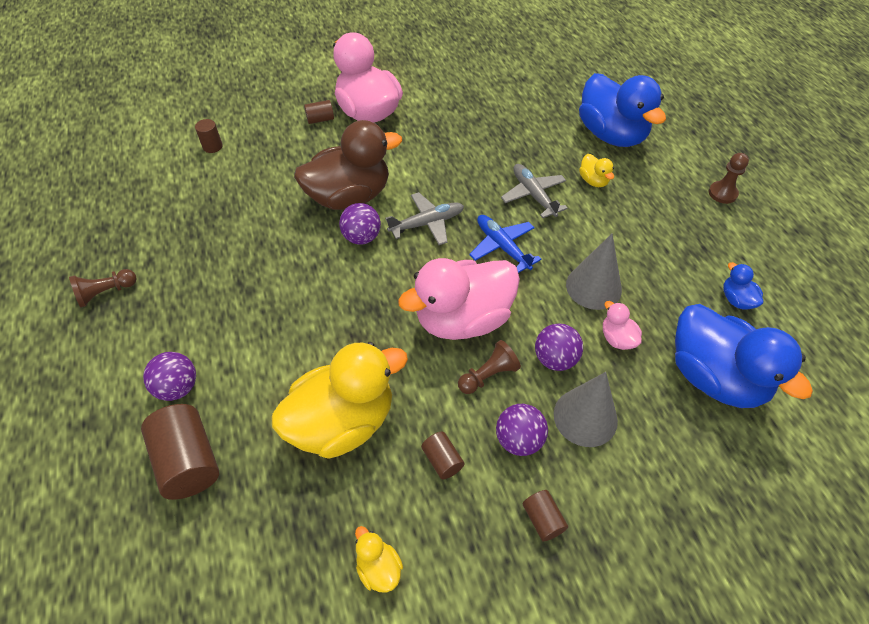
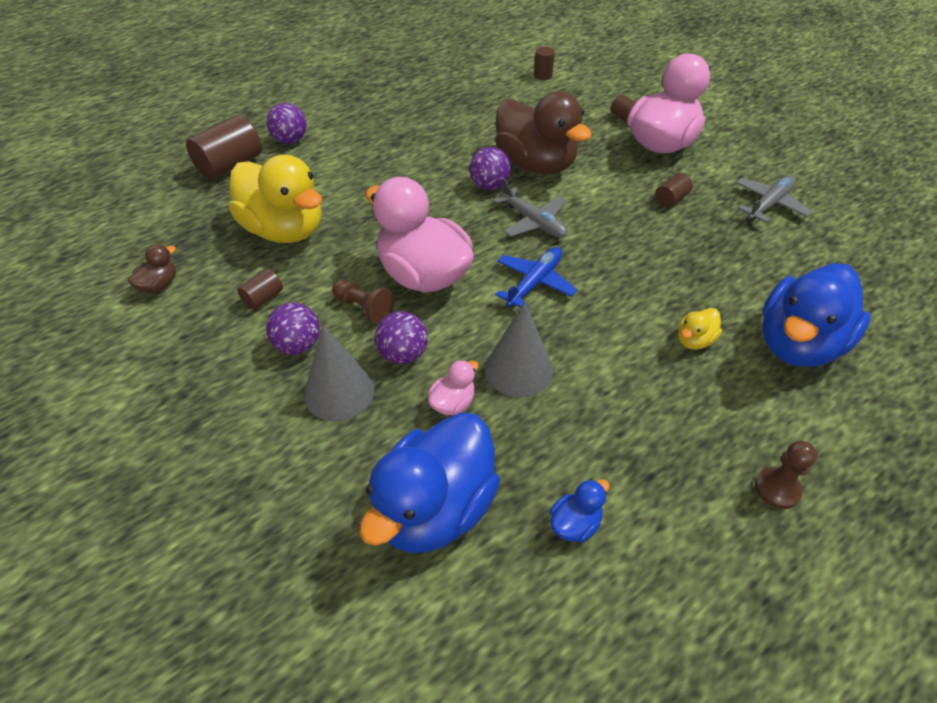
camera: 70 degrees right, 5 degrees down
brown pawn [69,269,136,307] -> none
yellow duck [355,526,403,592] -> brown duck [128,244,176,293]
grey plane [501,164,568,218] -> grey plane moved to [736,175,812,223]
brown cylinder [523,490,568,541] -> brown cylinder moved to [655,173,693,207]

